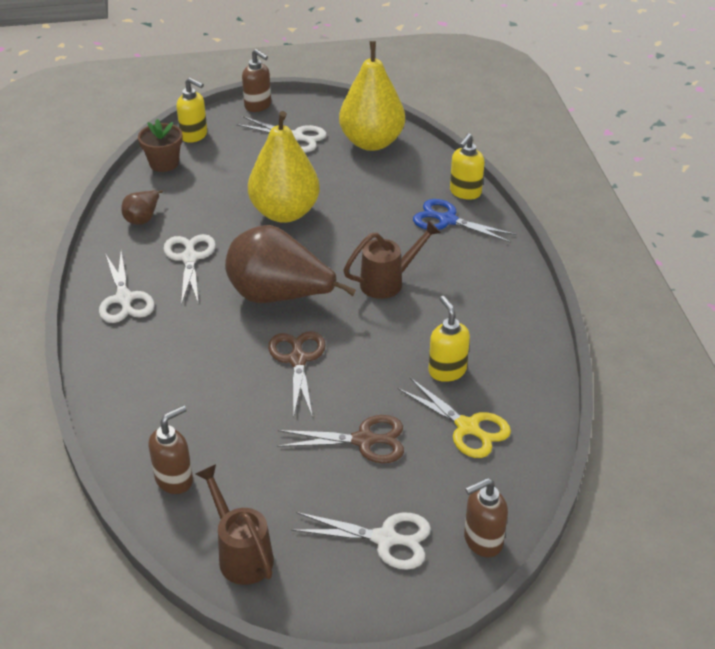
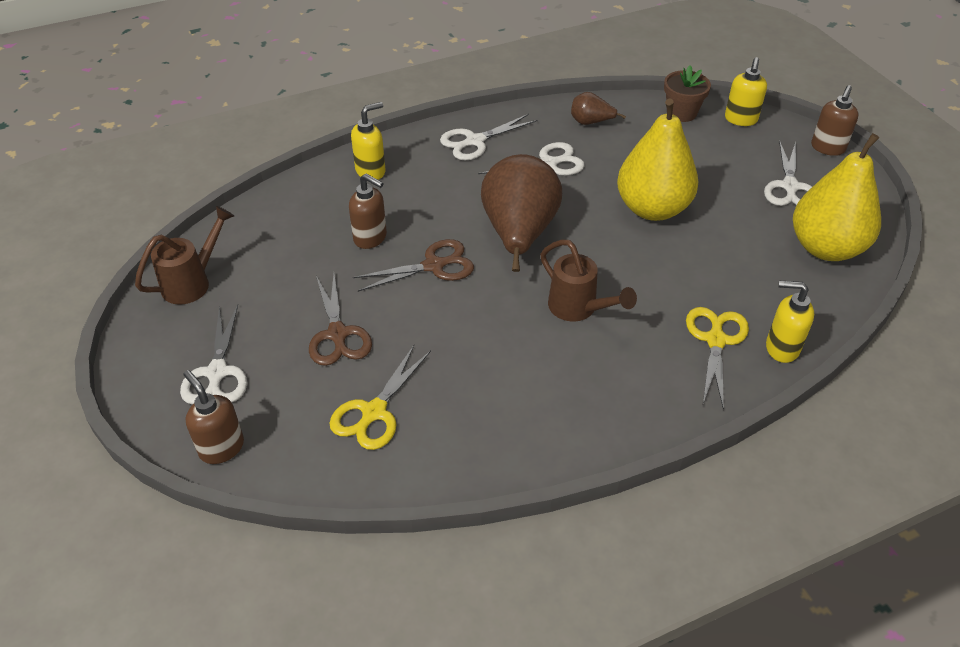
camera: 75 degrees right, 5 degrees up
brown soap dispenser [148,405,193,494] -> brown soap dispenser moved to [349,173,387,249]
blue scissors [413,199,516,243] -> yellow scissors [686,307,749,410]
yellow soap dispenser [429,296,470,382] -> yellow soap dispenser moved to [351,102,386,180]

